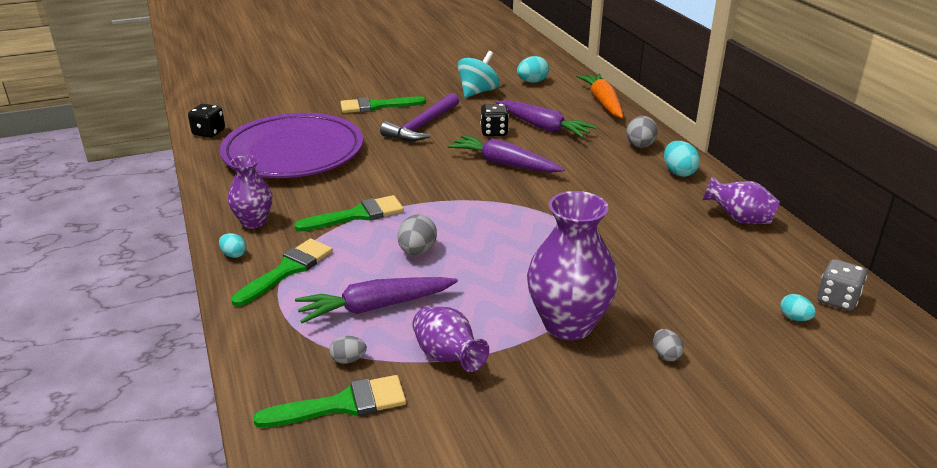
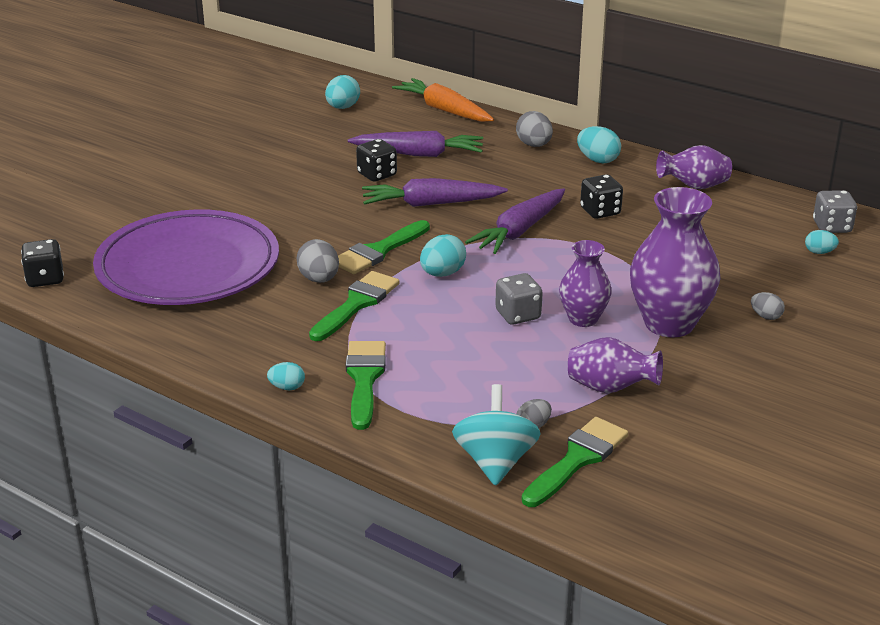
camera: 35 degrees left, 0 degrees up
purple vase [228,155,272,229] -> purple vase moved to [559,240,612,327]
purple carrot [295,277,458,323] -> purple carrot moved to [465,188,565,254]
green brush [340,97,426,113] -> green brush moved to [338,220,430,274]
purple hammer [380,93,459,141] -> none
grey egg [398,215,437,255] -> grey egg moved to [297,239,339,283]
turquoise spinning top [457,51,500,98] -> turquoise spinning top moved to [452,384,541,486]
none -> turquoise egg [420,234,466,277]
none -> grey dice [495,273,543,325]
none -> black dice [580,174,623,219]

